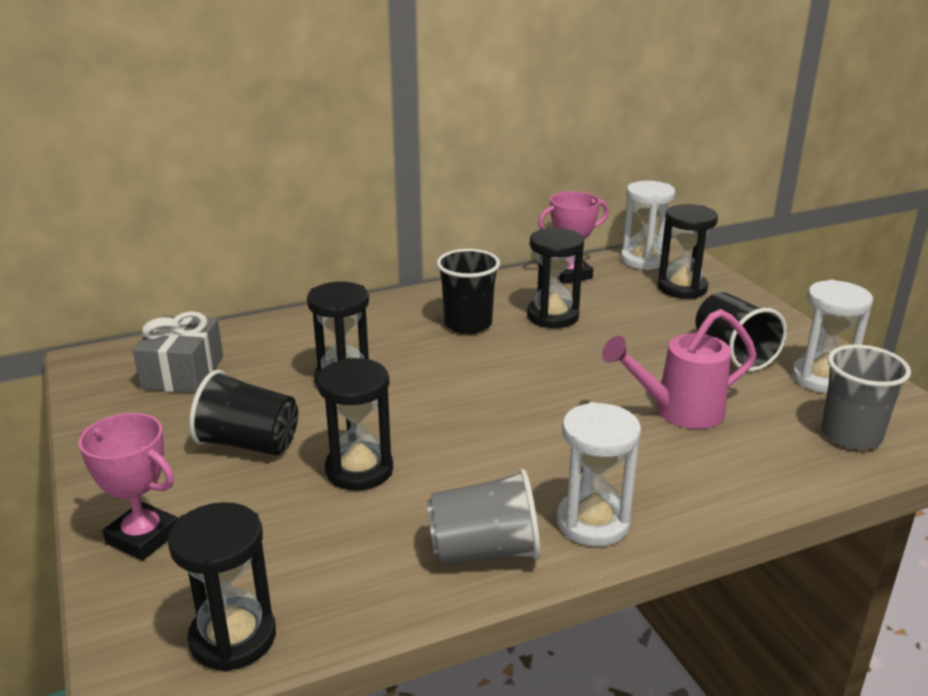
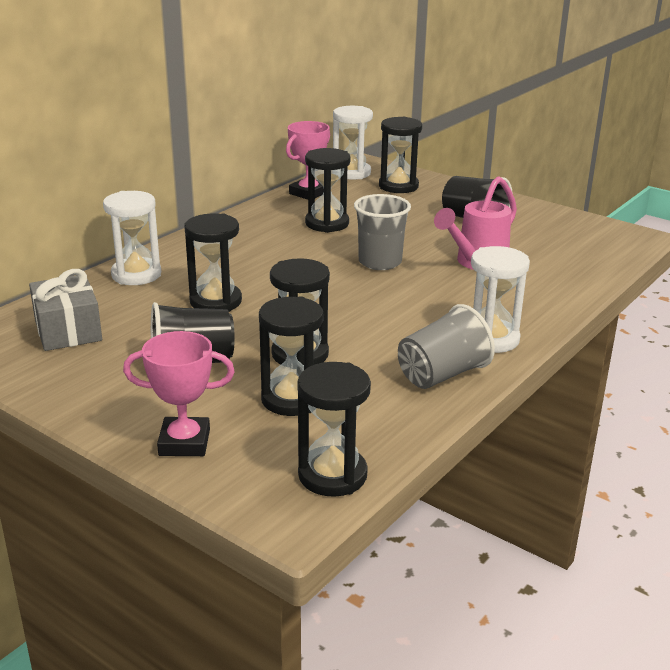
camera: 30 degrees left, 0 degrees up
black cup [436,249,500,334] -> none
white hourglass [792,280,873,393] -> white hourglass moved to [103,191,161,285]
grey cup [821,344,911,450] -> grey cup moved to [354,194,411,270]
none -> black hourglass [259,296,323,416]

